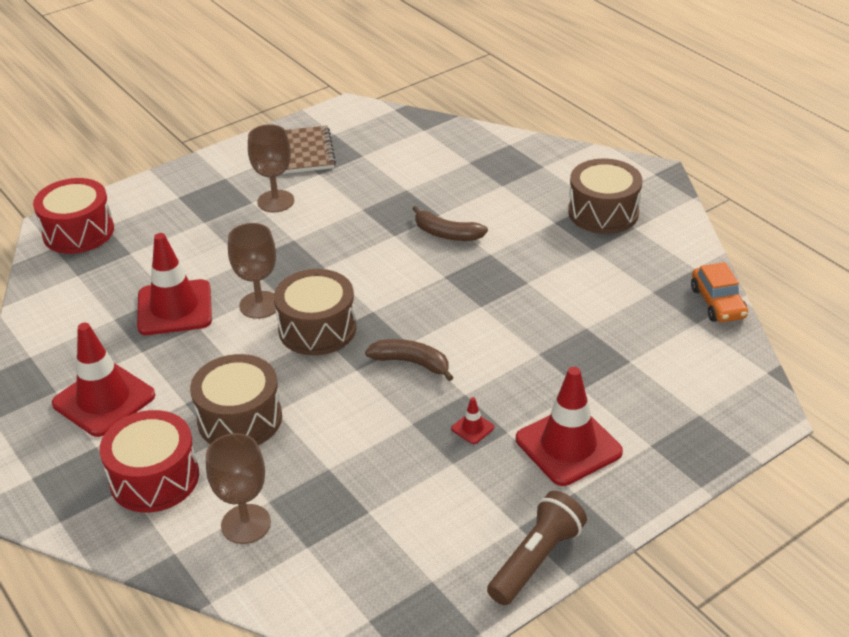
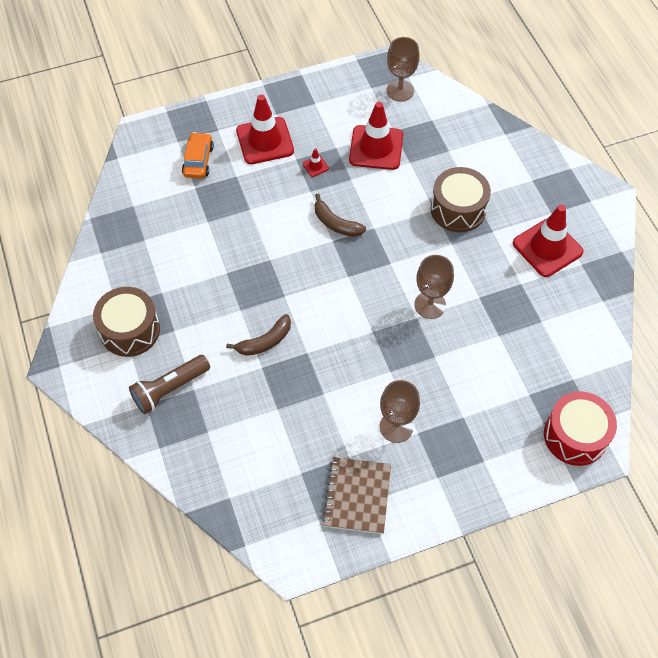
camera: 165 degrees left, 20 degrees up
red drum [100,410,199,513] -> none
red traffic cone [137,233,212,335] -> red traffic cone moved to [349,102,403,170]
brown goblet [206,433,271,544] -> brown goblet moved to [386,37,419,101]
brown drum [274,269,356,355] -> none
brown banana [413,206,488,241] -> brown banana turned 105 degrees clockwise [226,314,291,356]
brown flashlight [487,491,587,605] -> brown flashlight moved to [129,355,210,414]
orange car [691,262,748,322] -> orange car moved to [182,132,214,179]

